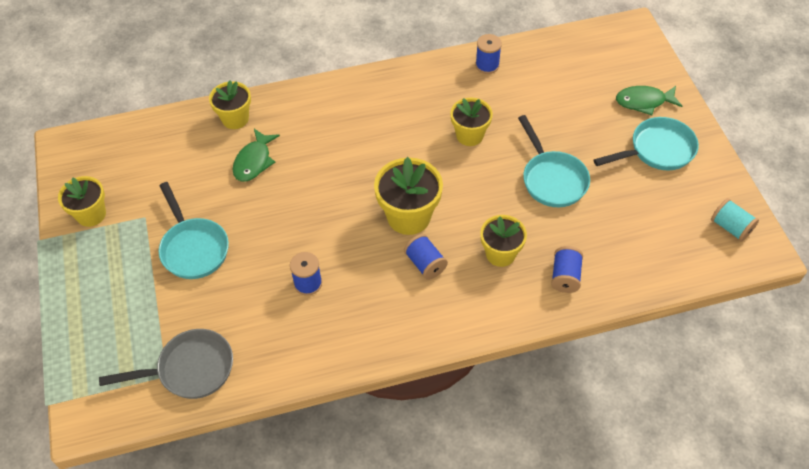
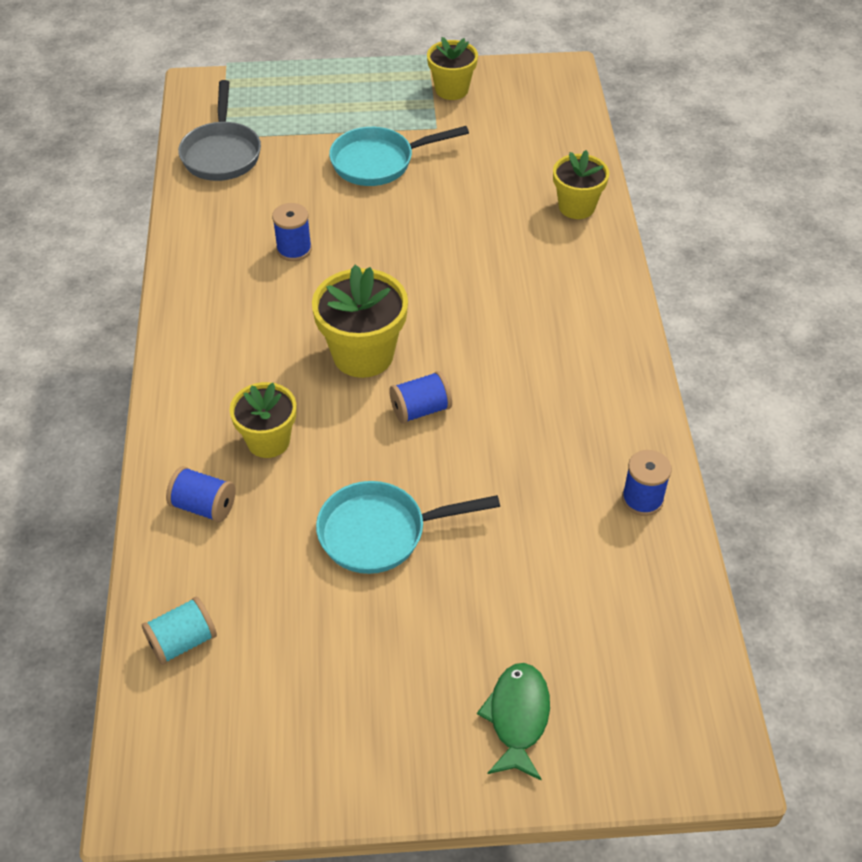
camera: 100 degrees right, 5 degrees down
green fish [232,129,280,182] -> none
blue spool [404,234,448,280] -> blue spool moved to [389,371,452,424]
yellow flower pot [450,98,493,146] -> none
turquoise pan [593,117,699,170] -> none
turquoise spool [711,198,759,242] -> turquoise spool moved to [142,596,217,665]

